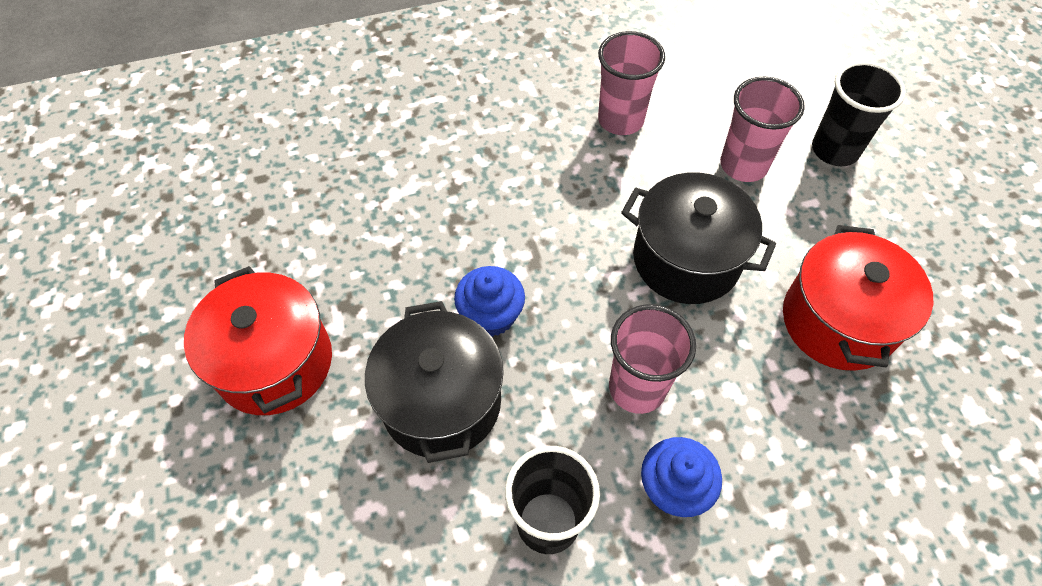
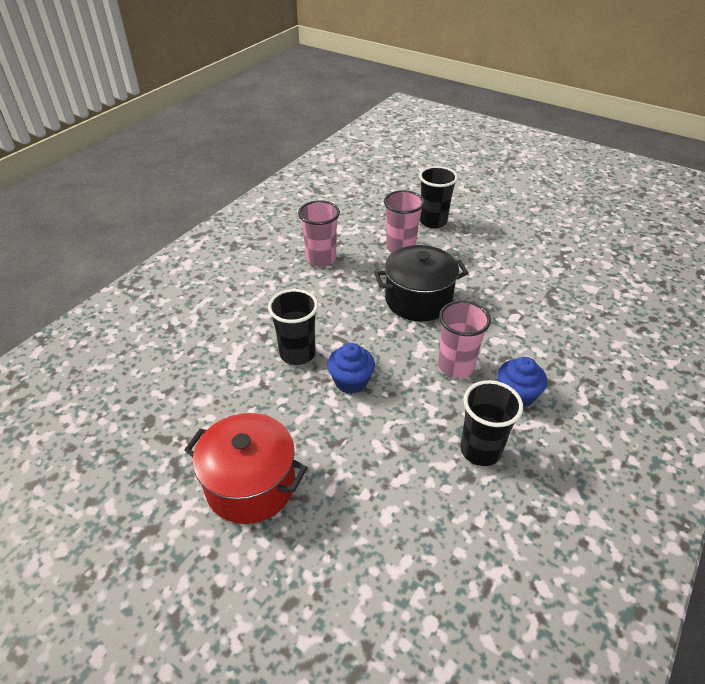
camera: 40 degrees left, 15 degrees down
black pot [365,301,504,463] -> none
red pot [783,225,933,371] -> none
none -> black cup [268,289,318,365]

